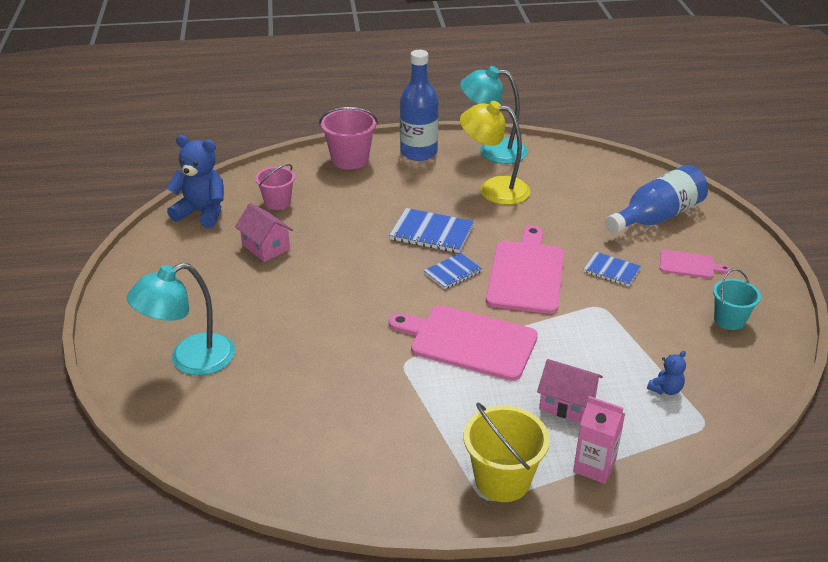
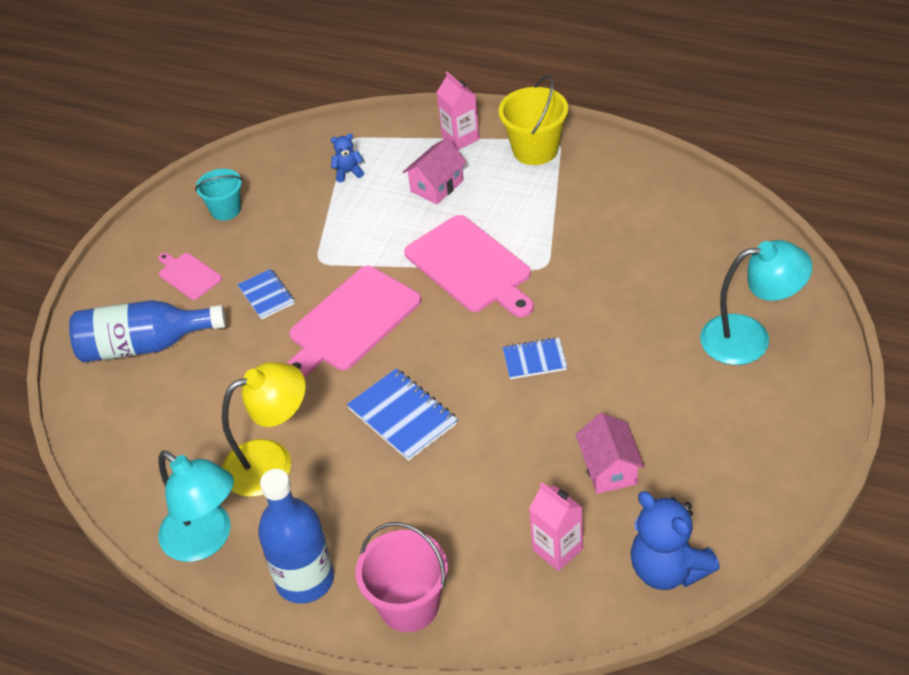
camera: 145 degrees left, 10 degrees up
pink bucket [255,164,295,210] -> pink carton [529,482,583,571]
blue notebook [424,253,482,289] -> blue notebook moved to [503,337,567,379]
yellow lamp [460,101,531,205] -> yellow lamp turned 75 degrees counterclockwise [222,362,306,497]
pink house [537,359,603,423] -> pink house turned 75 degrees clockwise [403,138,467,204]

